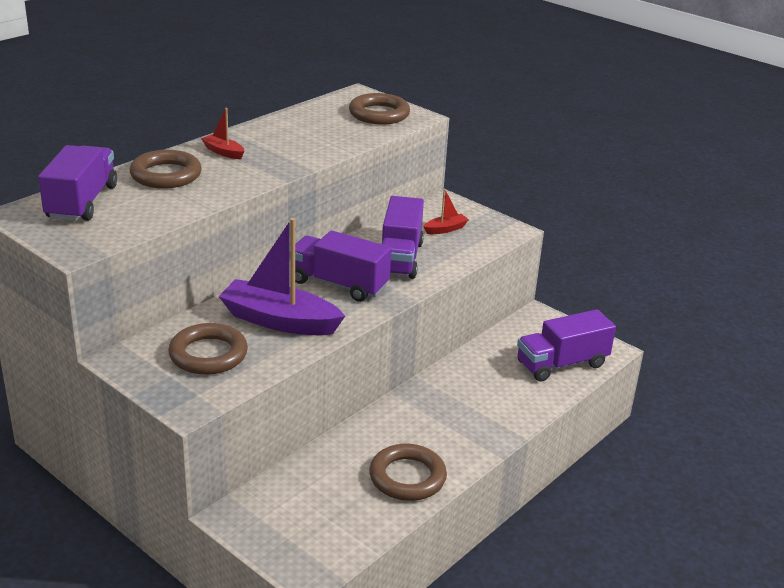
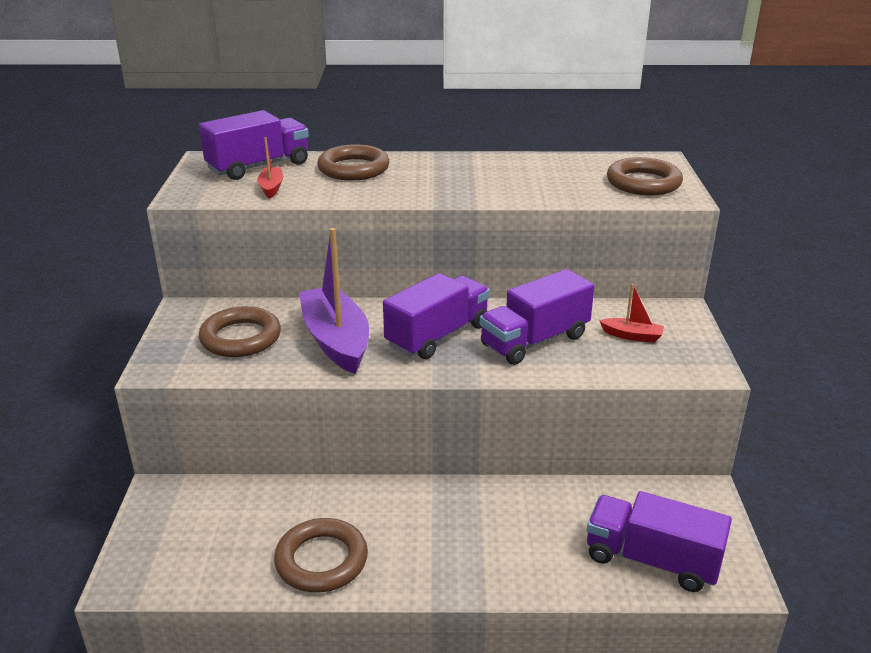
camera: 50 degrees right, 0 degrees up
red boat [201,108,245,159] -> red boat moved to [258,137,283,199]
purple truck [289,230,391,302] -> purple truck turned 60 degrees clockwise [383,273,490,359]

